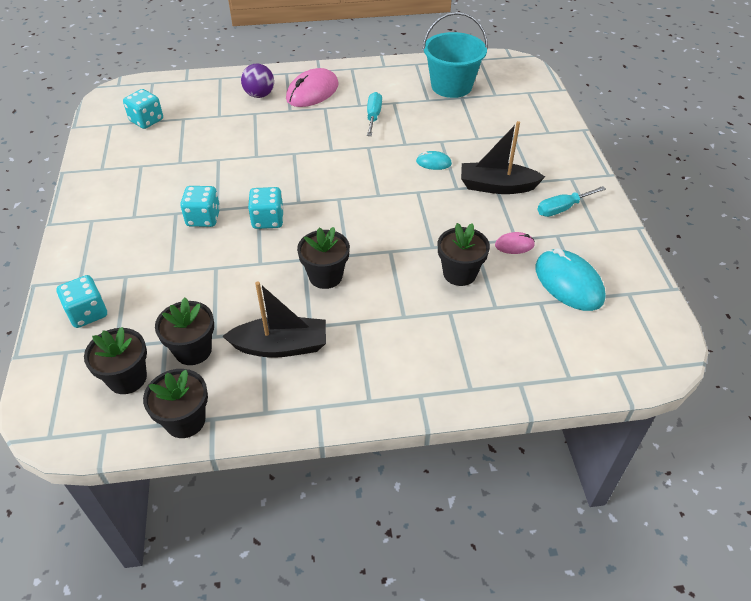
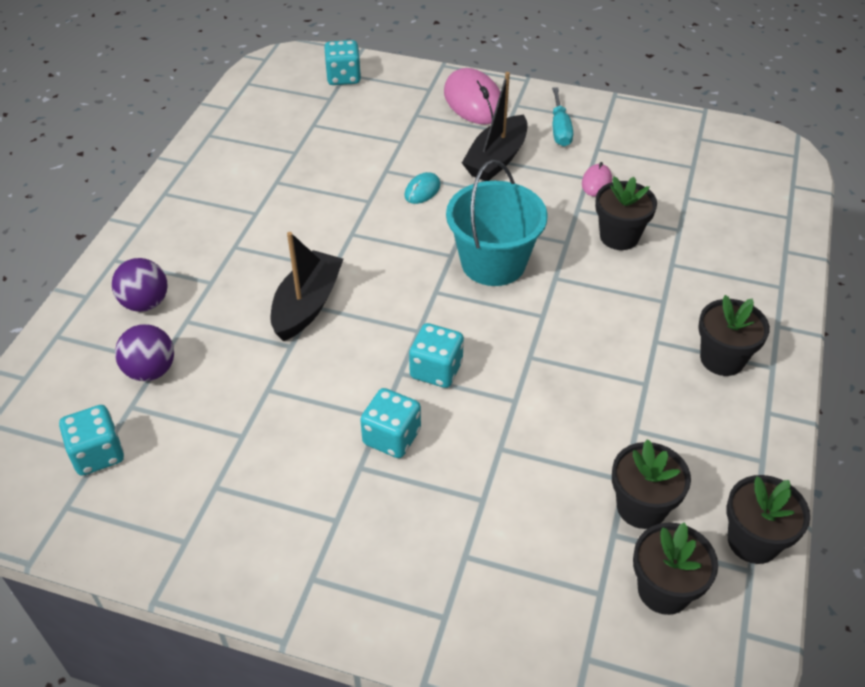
camera: 65 degrees left, 0 degrees up
turquoise dice [56,275,107,328] -> turquoise dice moved to [324,40,361,85]
black boat [223,281,326,358] -> black boat moved to [270,232,344,341]
pink mouse [286,68,339,107] -> pink mouse moved to [444,68,500,125]
black flower pot [297,227,350,289] -> black flower pot moved to [698,295,770,376]
turquoise screwdriver [367,92,382,136] -> none
turquoise bucket [422,12,488,98] -> turquoise bucket moved to [446,160,548,286]
turquoise mouse [535,248,606,311] -> none
none -> purple ball [115,324,174,381]

